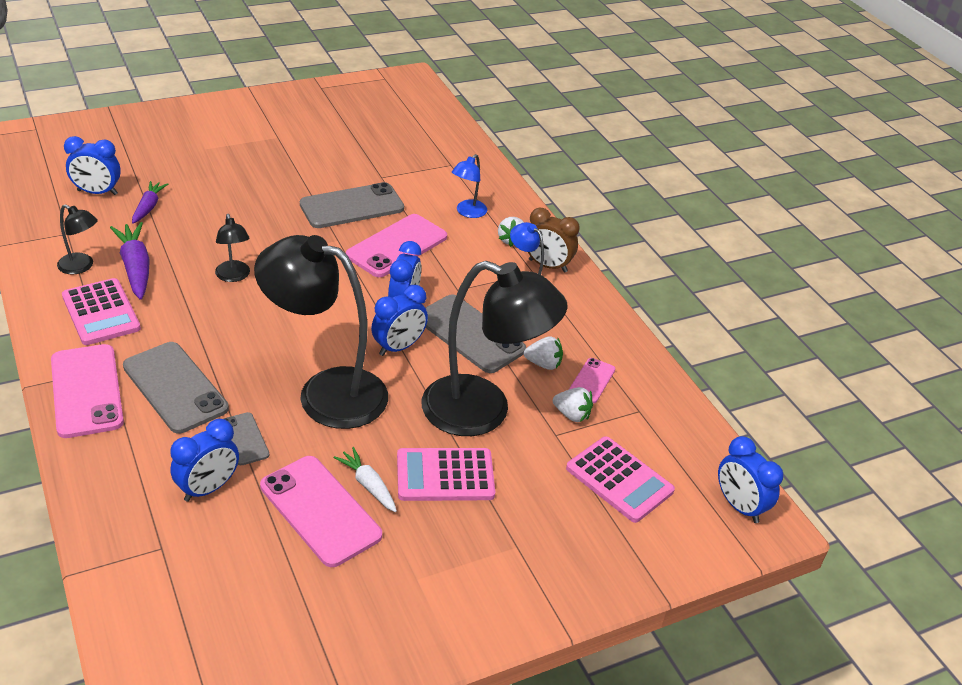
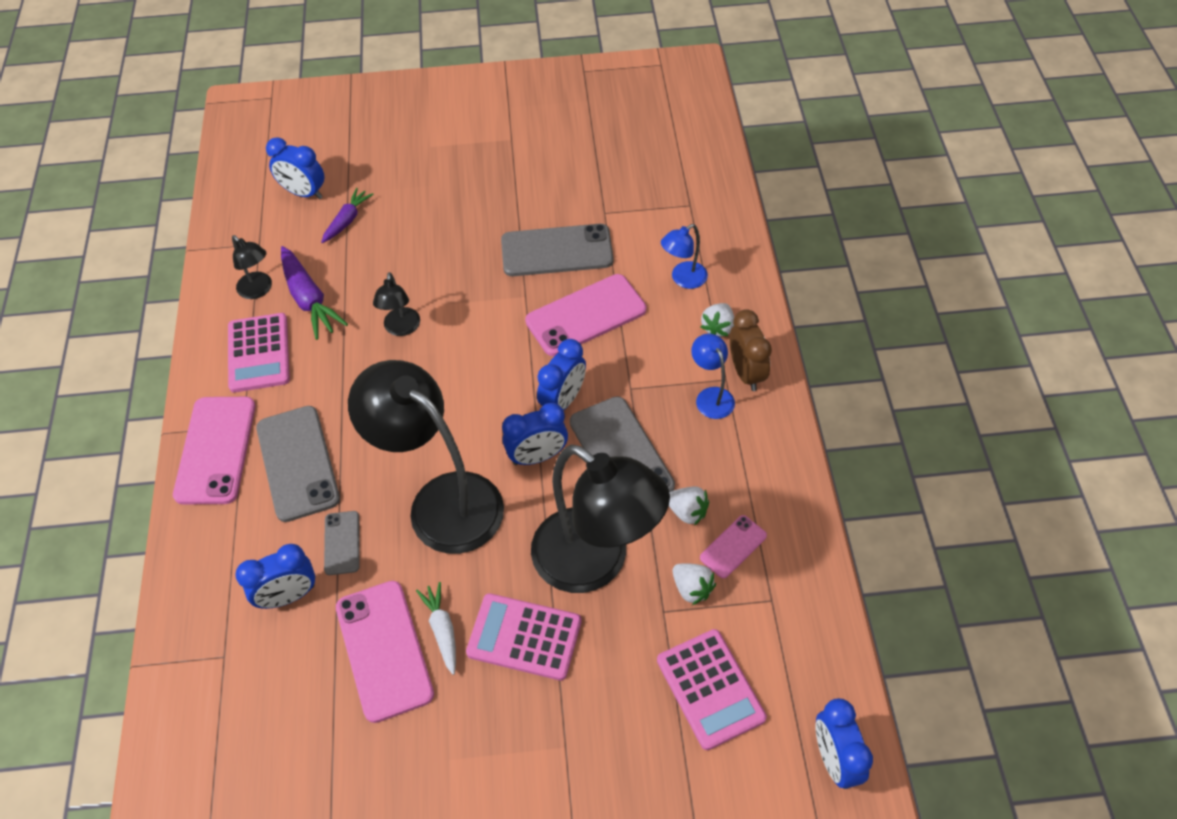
camera: 25 degrees right, 15 degrees up
purple carrot [110,222,150,300] -> purple carrot turned 150 degrees clockwise [281,246,348,340]
brown clock [528,208,580,273] -> brown clock turned 150 degrees counterclockwise [730,309,772,391]

